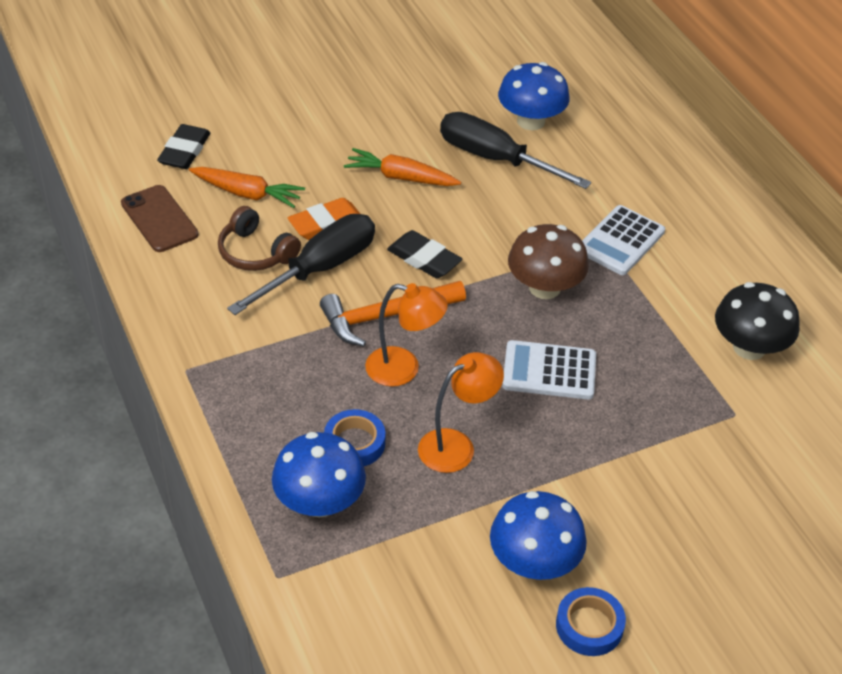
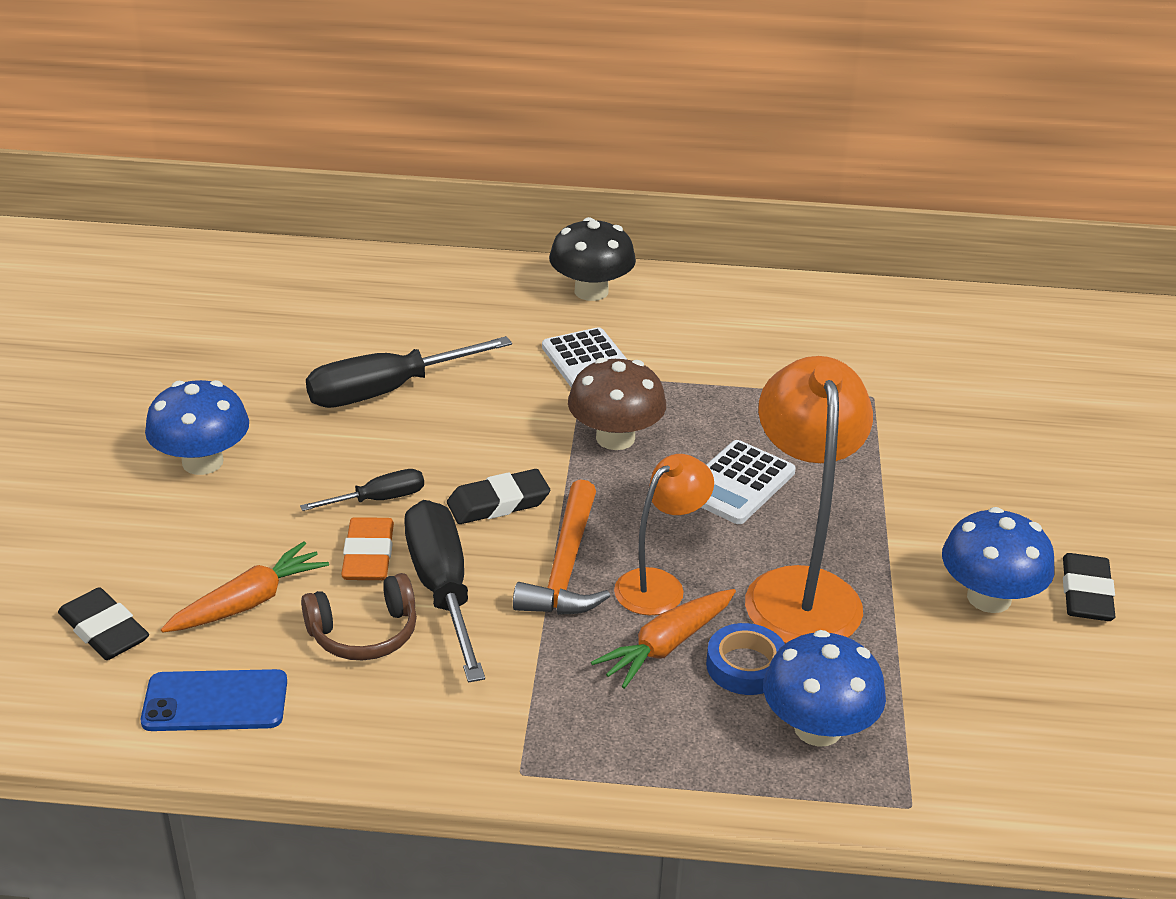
camera: 60 degrees left, 10 degrees down
brown phone [121,185,199,252] -> blue phone [141,669,287,731]
orange carrot [344,148,461,186] -> orange carrot moved to [591,589,736,689]
orange lamp [418,352,504,473] -> orange lamp [745,356,873,644], size x1.69
blue mushroom [498,62,570,130] -> blue mushroom moved to [145,380,249,475]
blue tape [556,587,626,656] -> black eraser [1063,553,1116,621]
black mushroom [715,282,800,360] -> black mushroom moved to [549,217,636,301]
none -> black screwdriver [300,469,424,511]

